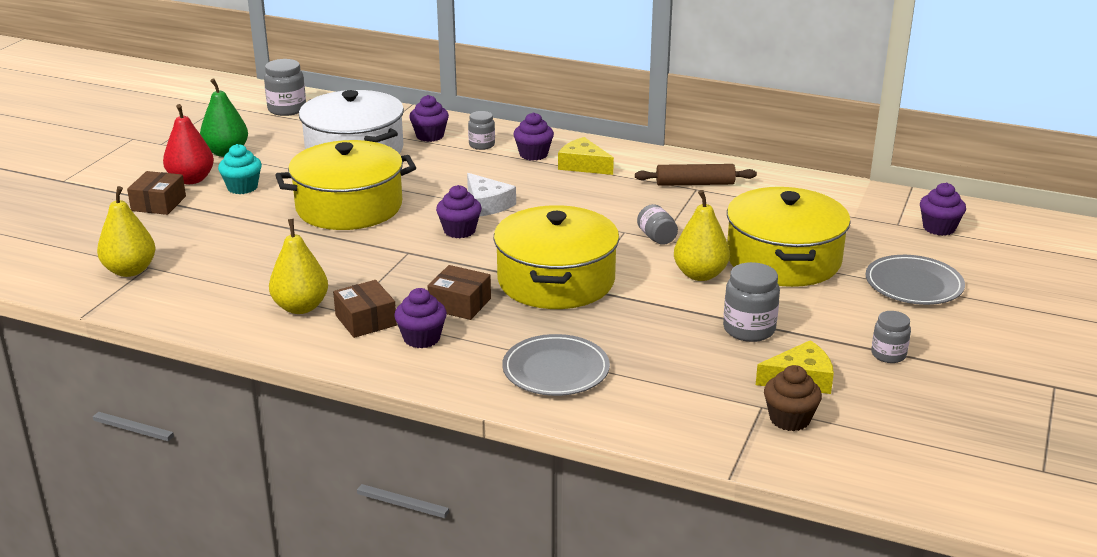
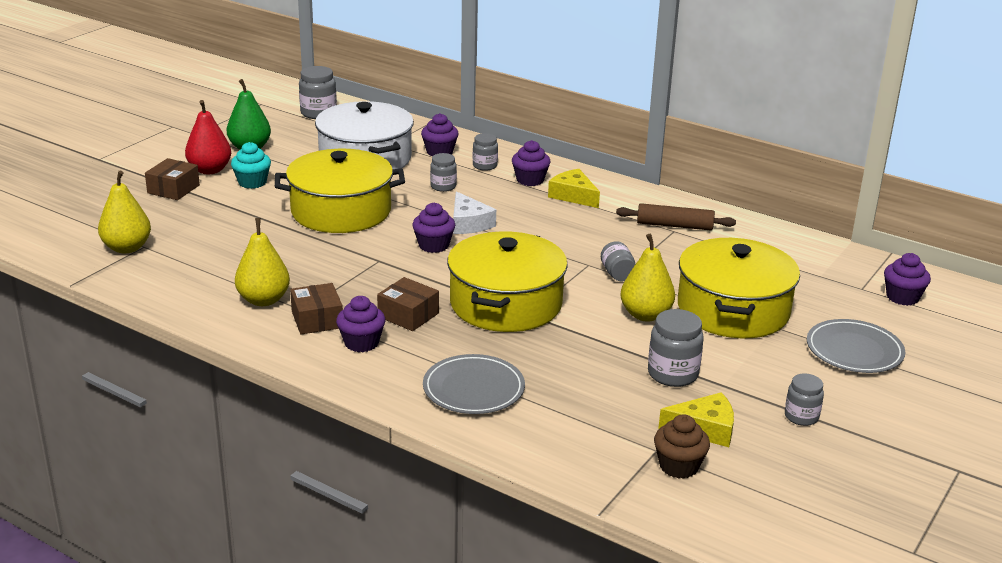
camera: 10 degrees right, 0 degrees up
none -> grey jar [430,153,457,192]

